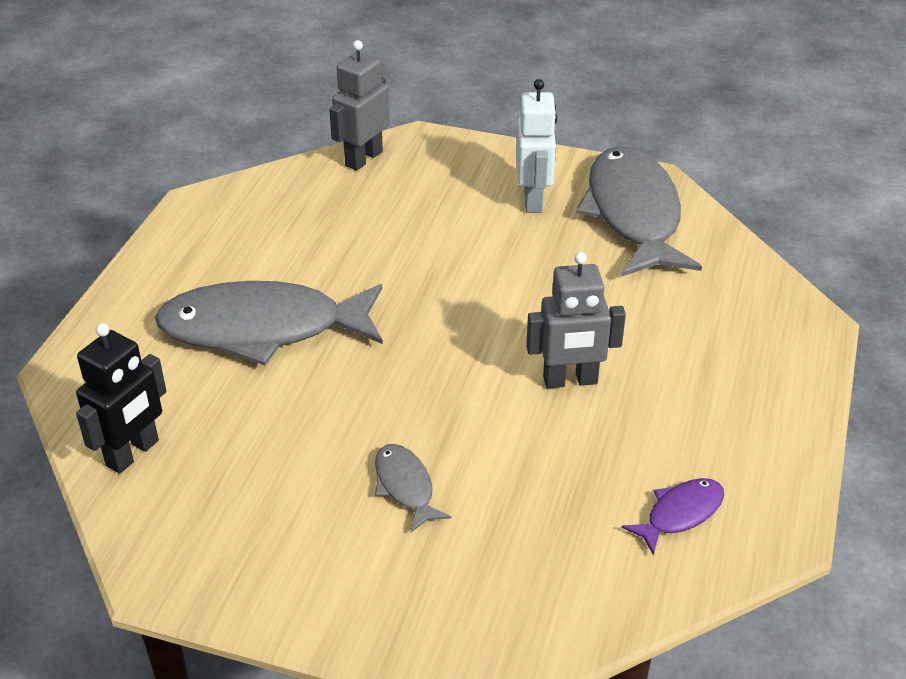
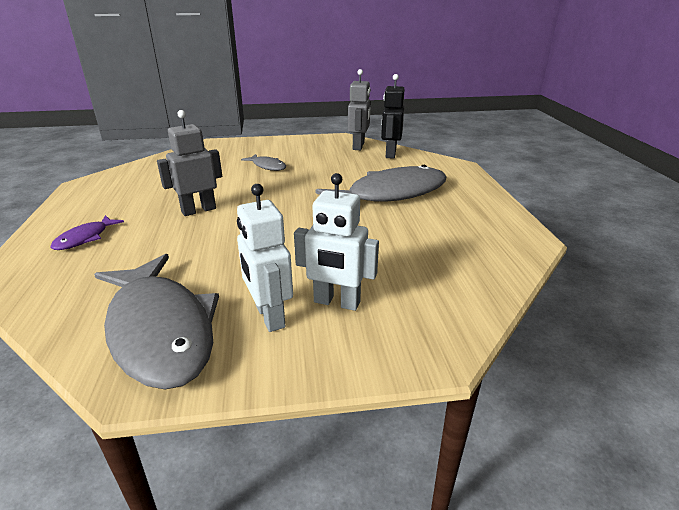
camera: 155 degrees right, 10 degrees down
grey robot [329,40,390,171] -> grey robot moved to [348,69,371,150]
purple fish [622,478,724,556] -> purple fish moved to [50,215,124,250]
none -> white robot [294,173,379,311]

